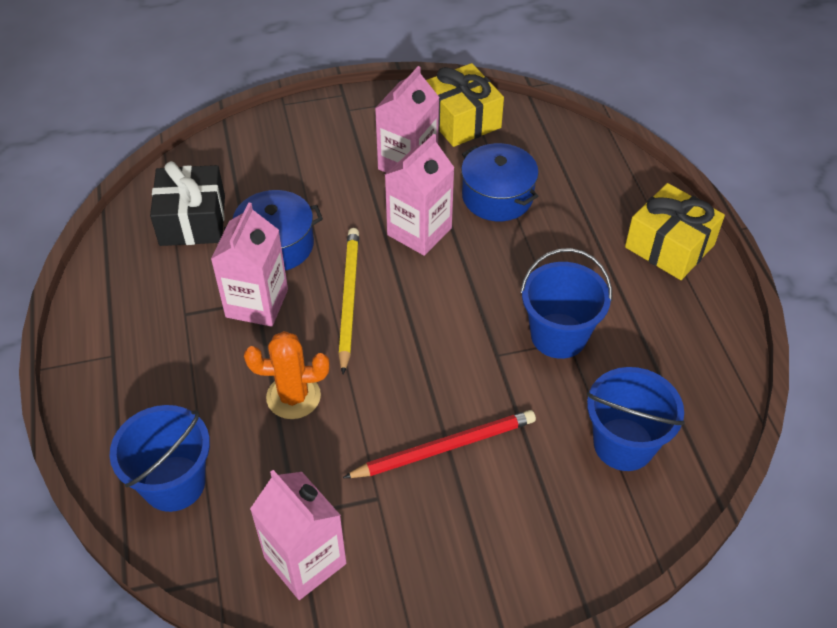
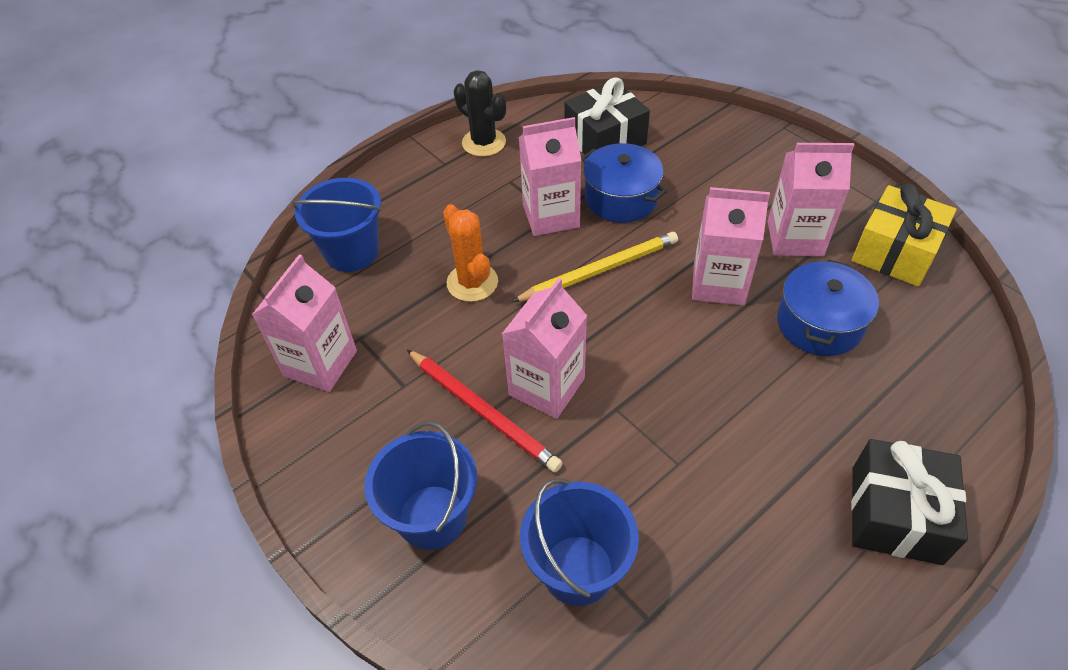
camera: 65 degrees right, 0 degrees up
blue bucket [520,248,612,359] -> blue bucket moved to [364,421,477,550]
yellow gift [625,183,725,280] -> black gift [851,439,968,565]
none -> black cactus [454,70,506,157]
none -> pink carton [502,278,587,419]

